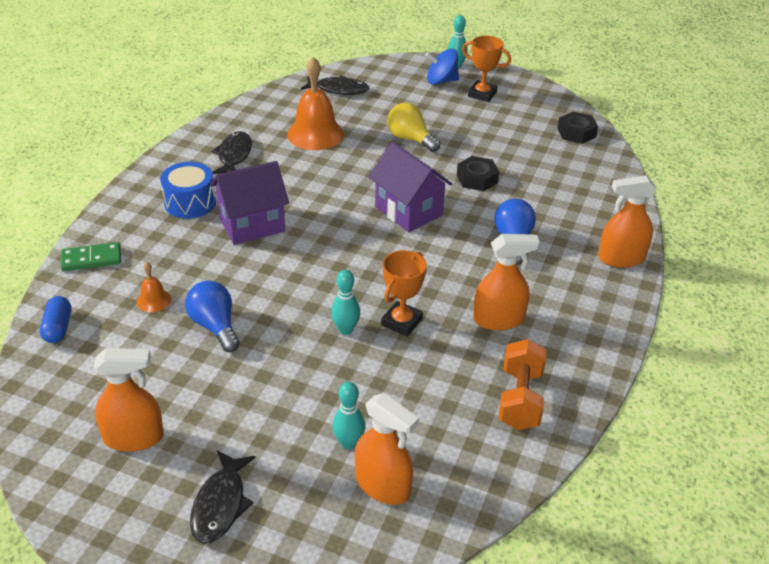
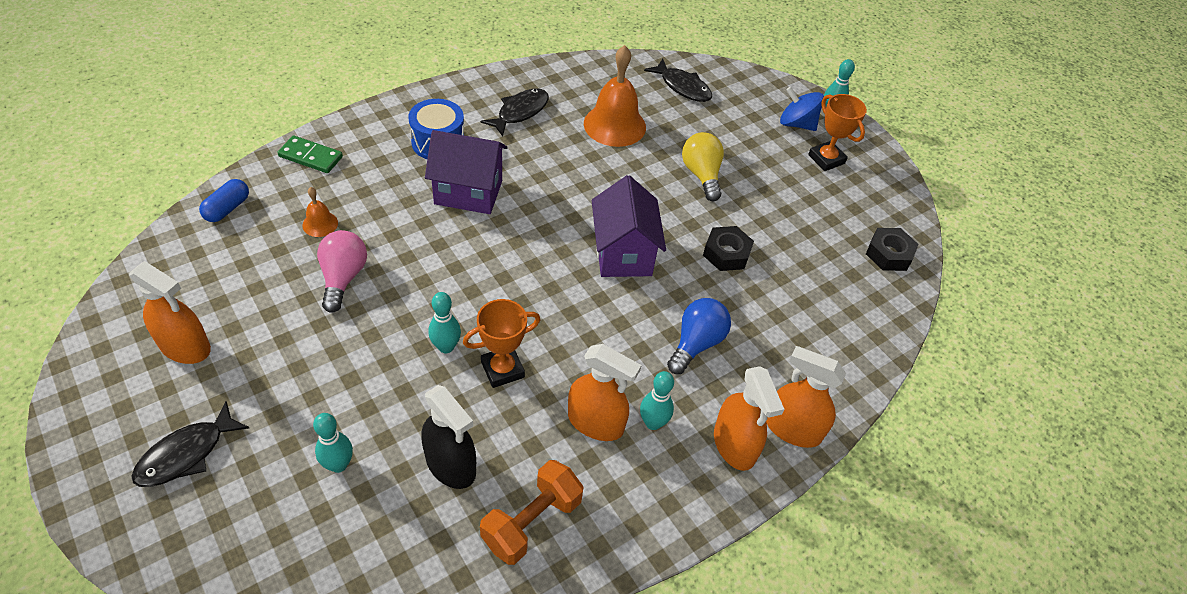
camera: 30 degrees right, 10 degrees up
blue light bulb [185,281,240,352] -> pink light bulb [317,230,367,313]
orange spray bottle [355,393,419,505] -> orange spray bottle moved to [714,366,784,471]
none -> black spray bottle [421,385,476,489]
none -> turquoise bowling pin [640,371,674,430]

